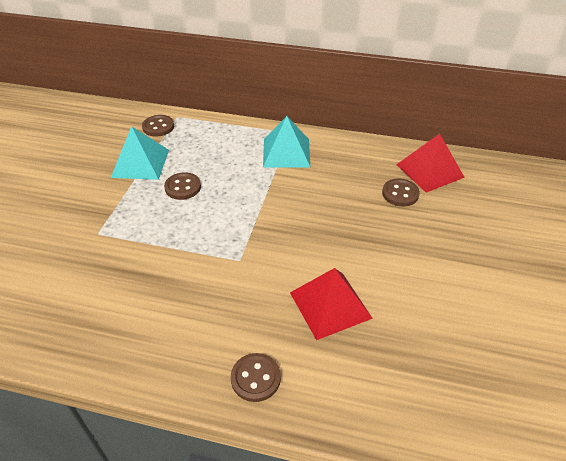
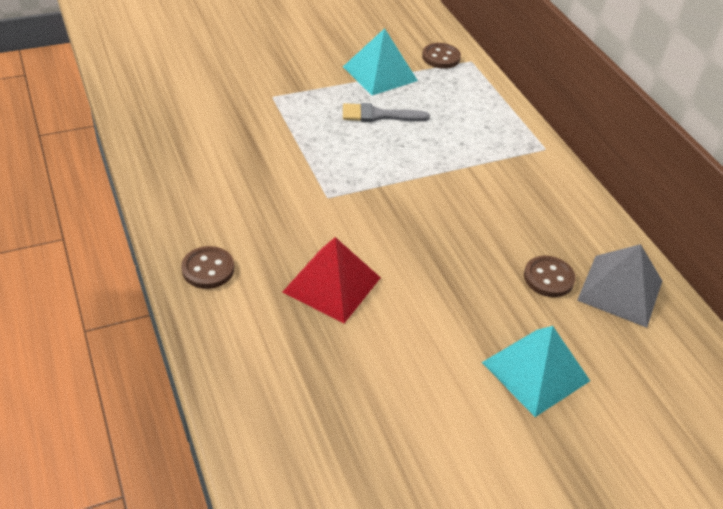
camera: 50 degrees right, 0 degrees up
brown button [164,173,201,200] -> grey brush [343,103,430,122]
turquoise pyramid [263,116,310,167] -> turquoise pyramid moved to [482,326,590,417]
red pyramid [396,134,465,193] -> grey pyramid [577,244,662,328]

